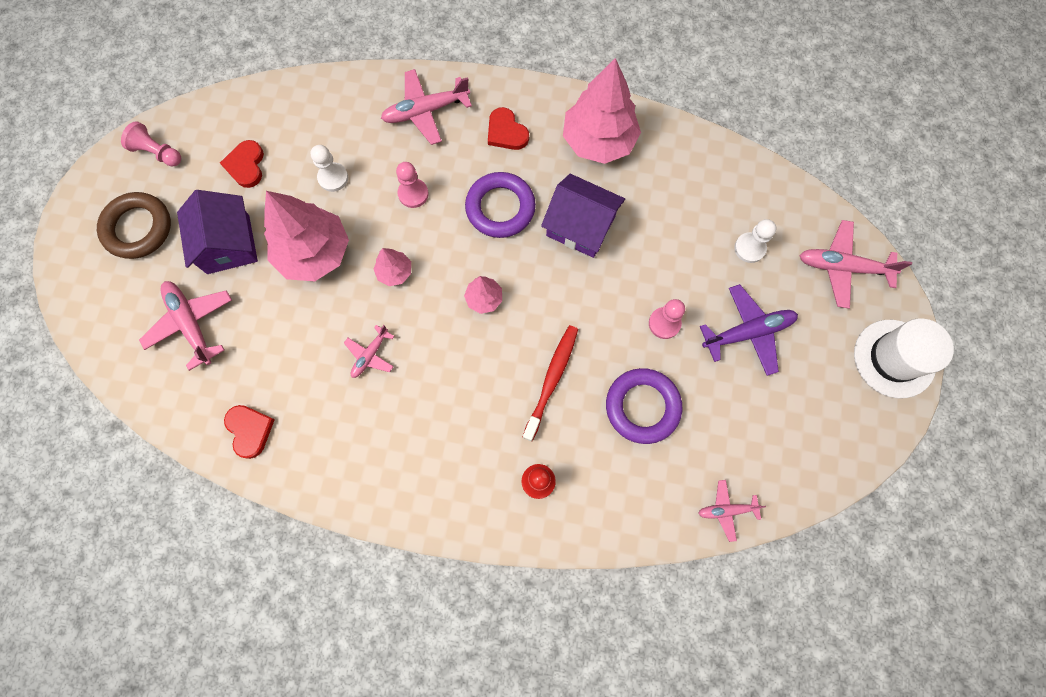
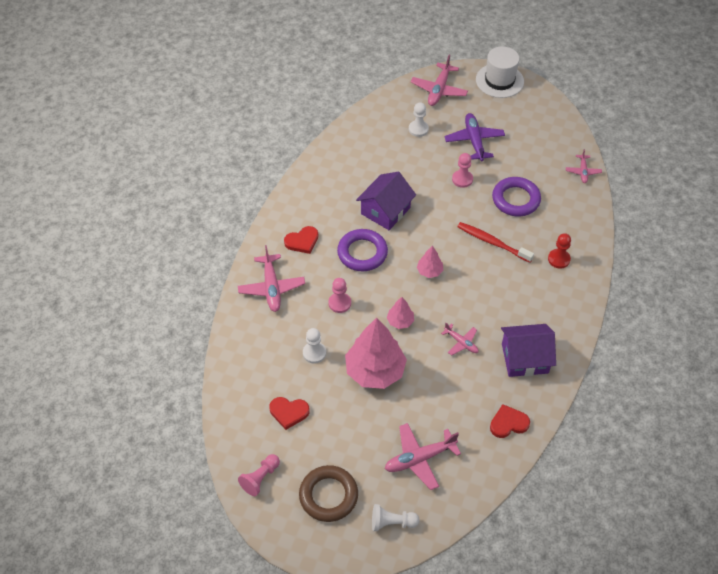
camera: 80 degrees left, 20 degrees down
purple house [177,190,258,274] -> purple house moved to [501,324,556,377]
pink tree [563,58,641,164] -> none
none -> white pawn [372,504,419,531]

